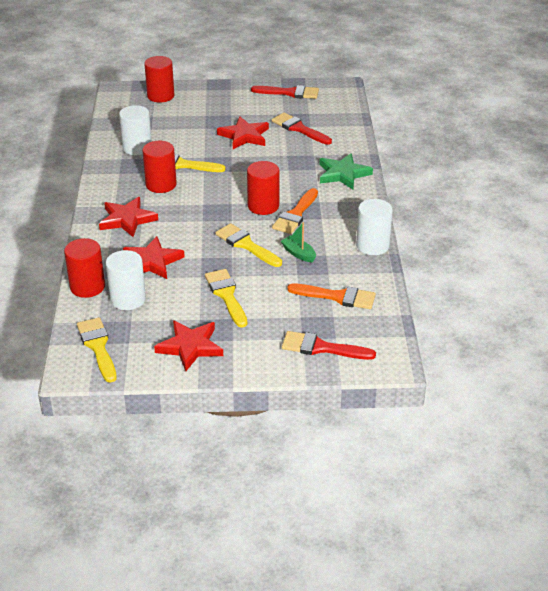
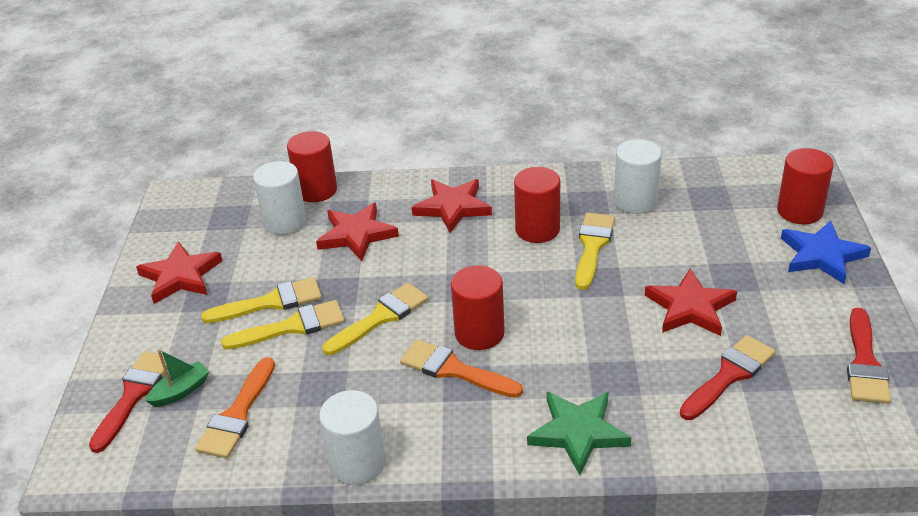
camera: 95 degrees right, 0 degrees up
yellow brush [77,317,117,383] -> yellow brush moved to [221,300,345,349]
green boat [281,222,316,262] -> green boat moved to [145,349,209,407]
none -> blue star [781,221,871,284]

